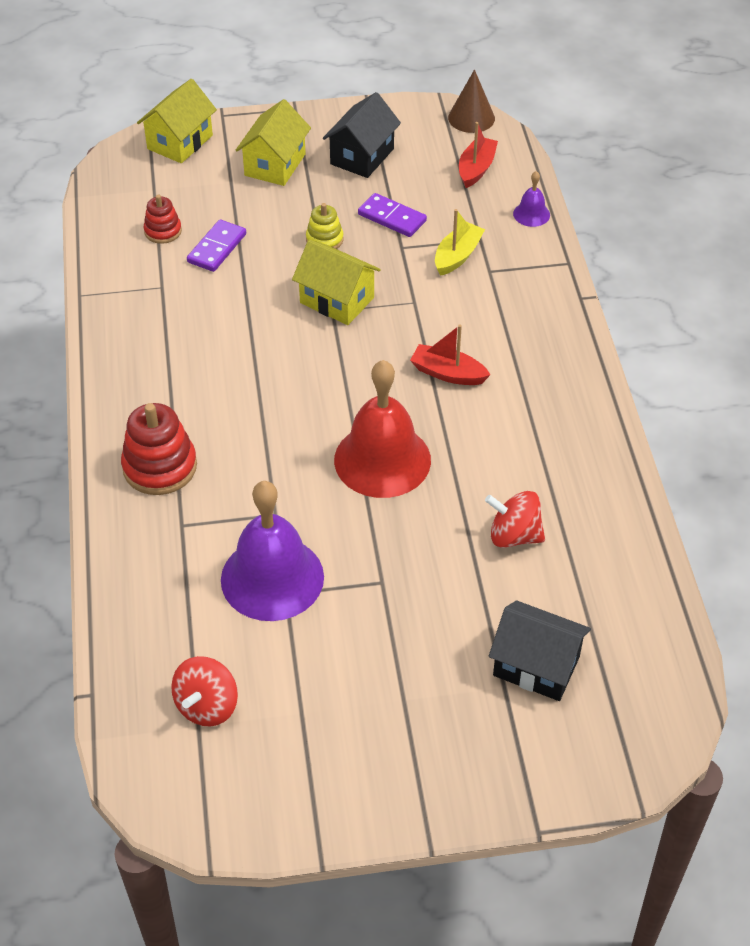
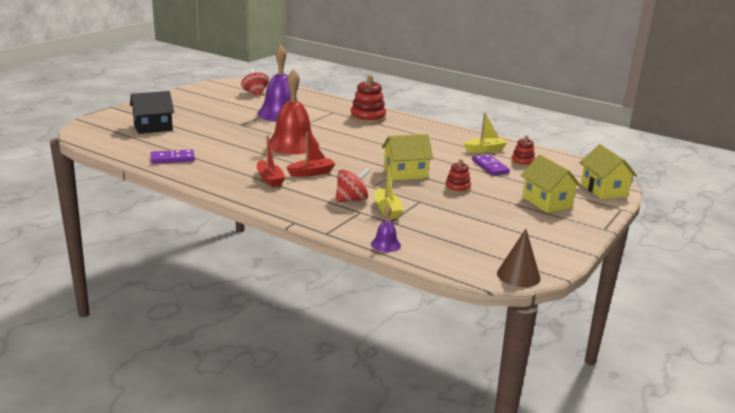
camera: 130 degrees right, 25 degrees down
yellow stacking toy [306,203,344,249] -> red stacking toy [445,159,471,194]
black house [323,92,401,178] -> none
purple domino [358,193,427,237] -> purple domino moved to [151,150,195,164]
red boat [459,122,498,188] -> red boat moved to [257,135,286,187]
red spinning top [485,491,545,548] -> red spinning top moved to [335,167,371,202]
none -> yellow boat [464,112,507,153]

